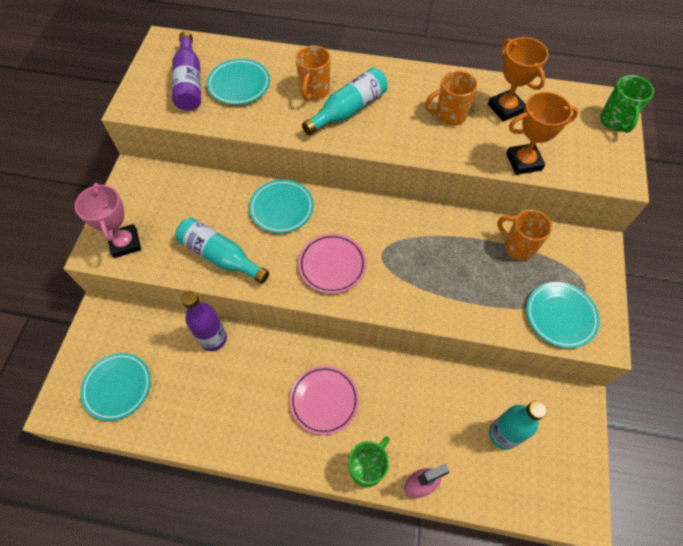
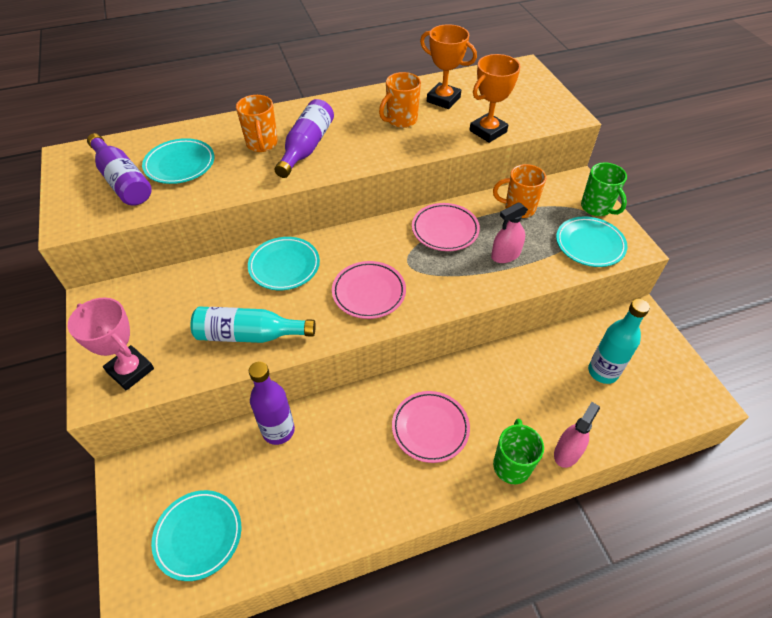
camera: 30 degrees left, 10 degrees down
turquoise bottle [302,67,387,135] -> purple bottle [275,99,334,178]
green mug [600,75,654,133] -> green mug moved to [581,163,627,216]
none -> pink plate [412,203,480,251]
none -> pink spray bottle [491,202,528,263]

